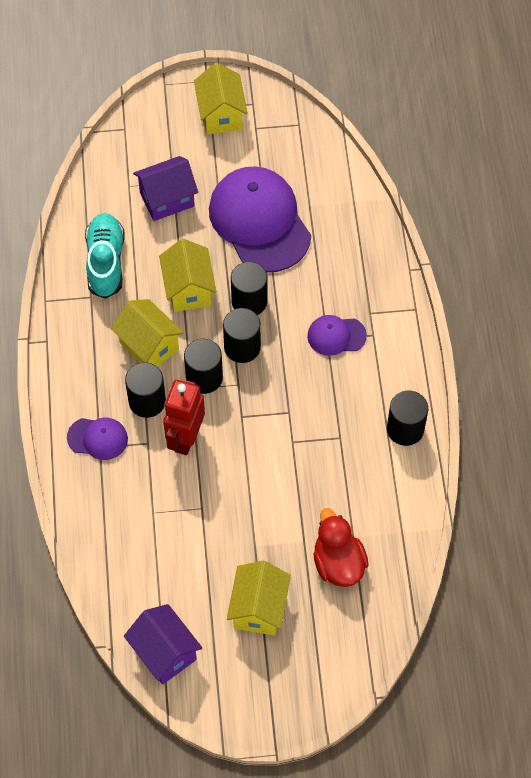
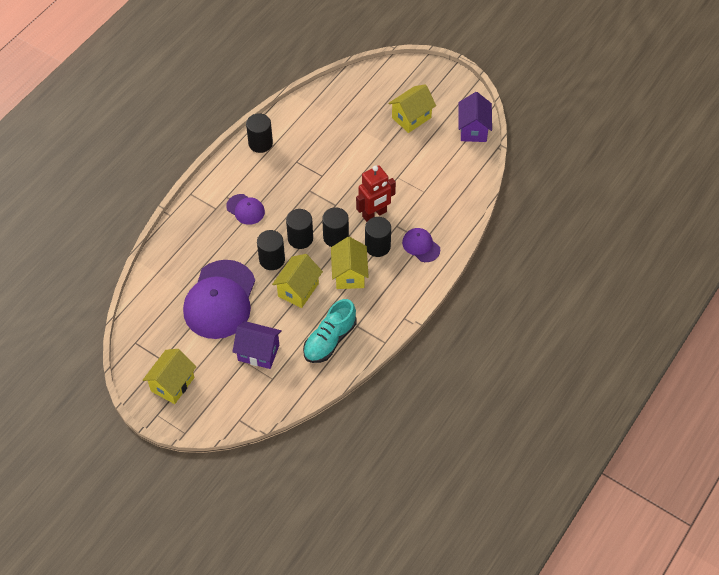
camera: 140 degrees left, 5 degrees down
red duck [314,508,369,587] -> none

